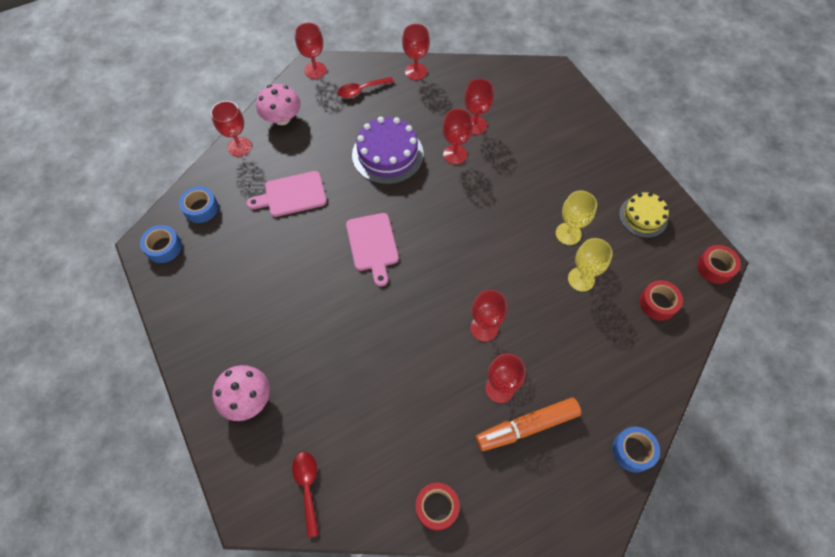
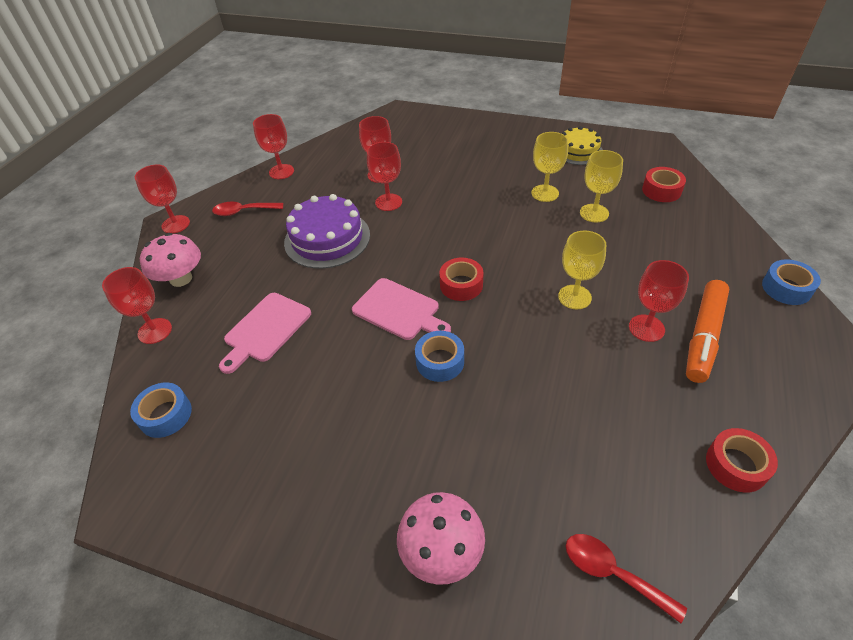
camera: 40 degrees left, 15 degrees down
blue tape [140,225,182,263] -> blue tape moved to [415,331,464,382]
red spoon [338,77,394,98] -> red spoon turned 60 degrees clockwise [212,202,283,216]
red goblet [470,290,507,342] -> yellow goblet [558,230,606,309]
red tape [697,245,741,284] -> red tape moved to [439,258,483,301]

